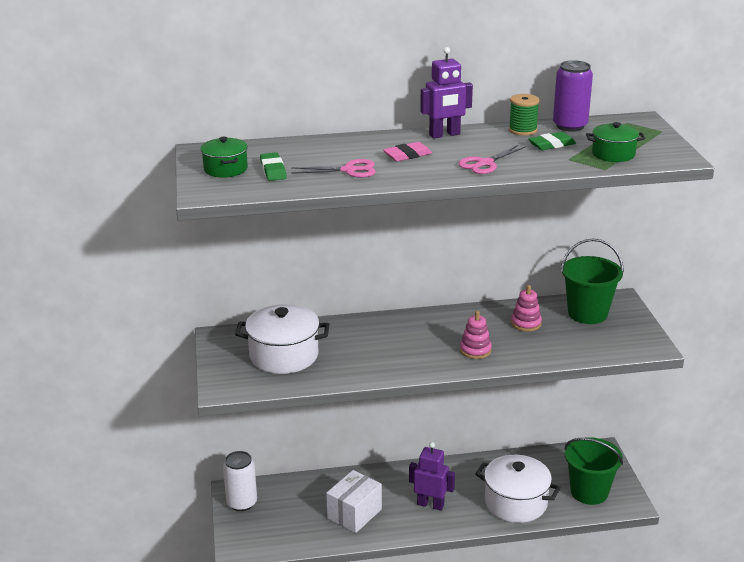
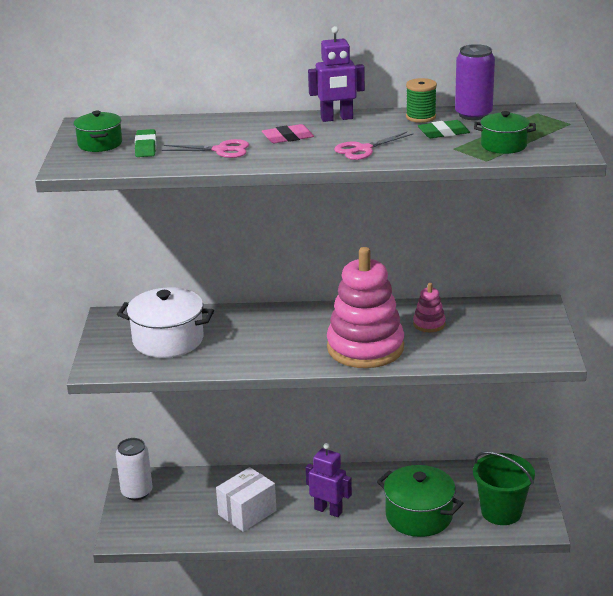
camera: 10 degrees right, 0 degrees up
pink stacking toy [460,311,492,359] -> pink stacking toy [327,247,404,368], size x2.32
white pot [475,455,561,523] -> green pot [377,465,463,537]
green bucket [561,239,624,324] -> none

